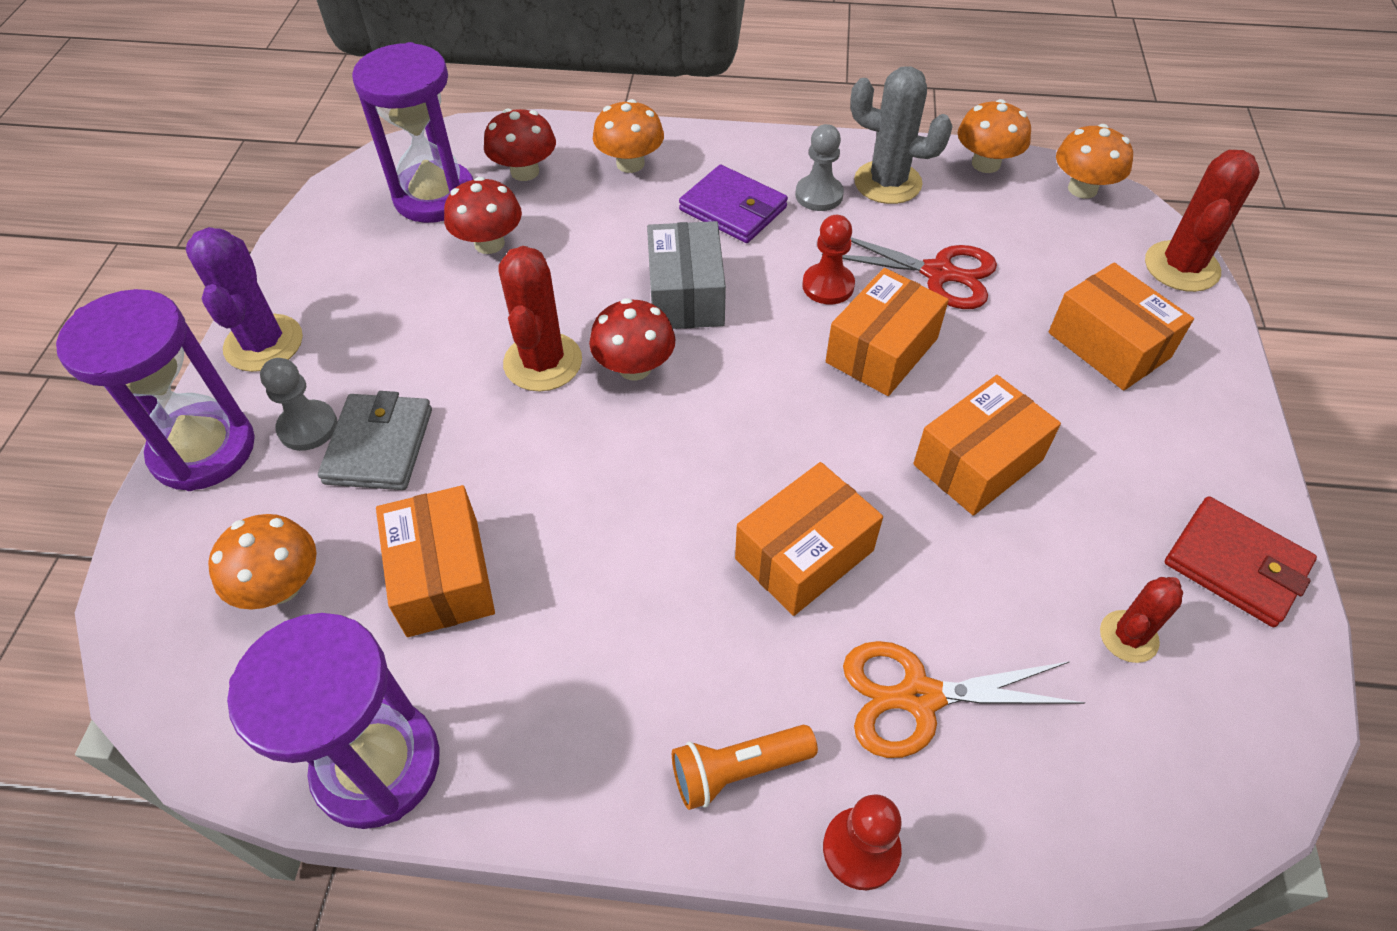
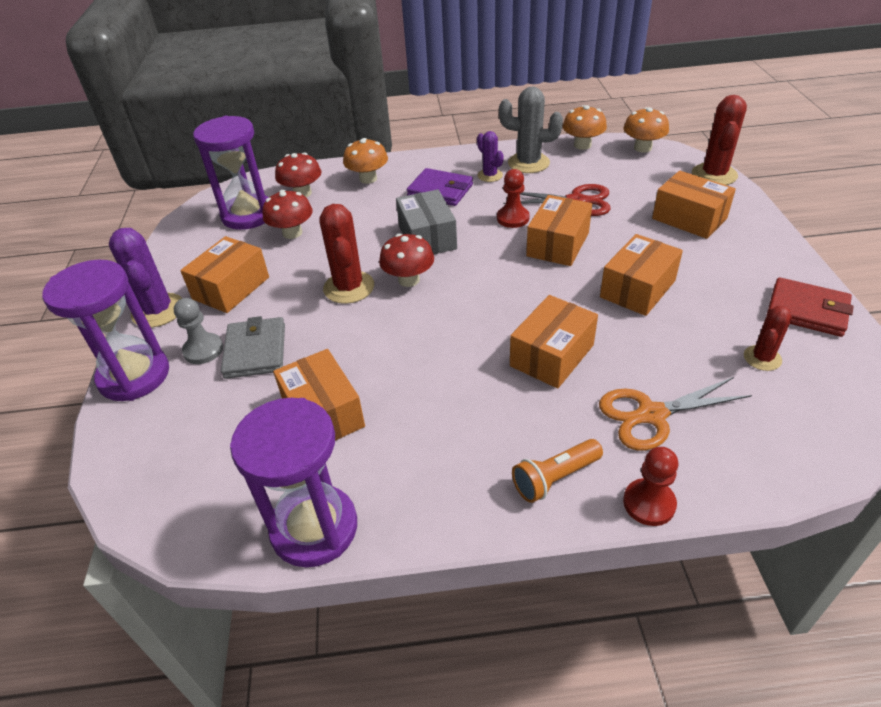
camera: 10 degrees left, 10 degrees down
orange mushroom [208,514,317,610] -> none
grey pawn [795,124,844,211] -> purple cactus [477,131,504,182]
none -> orange box [180,236,269,313]

